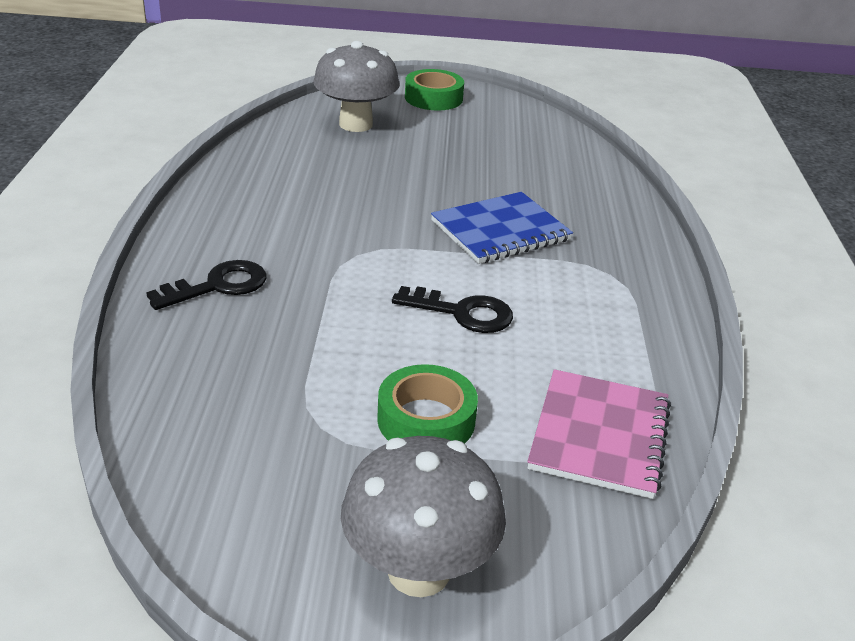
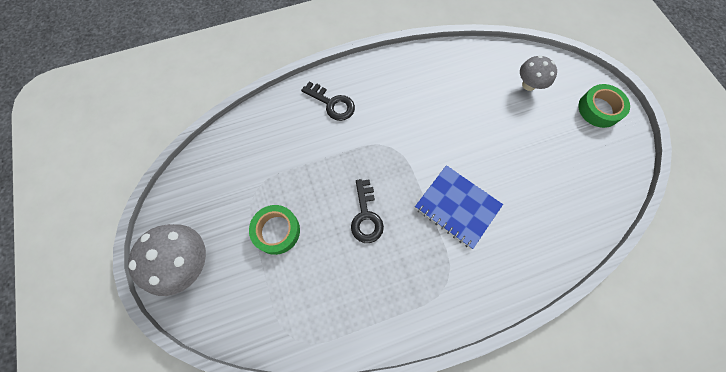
camera: 70 degrees right, 35 degrees up
grey mushroom [313,41,400,132] -> grey mushroom [520,55,557,91], size x0.63
pink notebook [527,369,671,499] -> none

